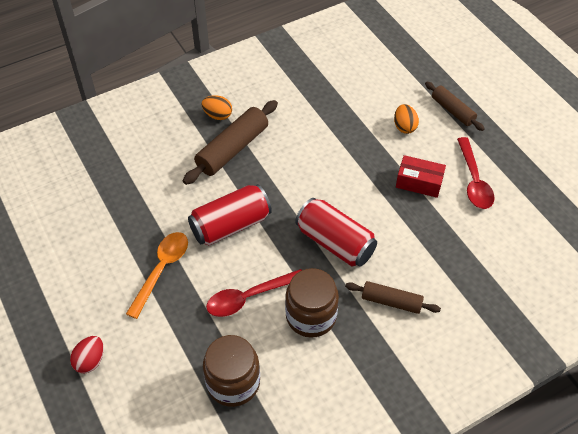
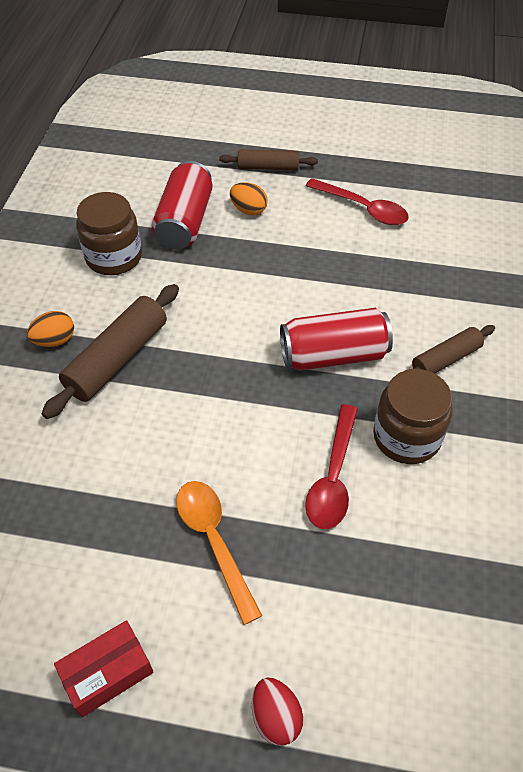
camera: 50 degrees left, 0 degrees up
brown rolling pin [183,100,278,185] -> brown rolling pin turned 45 degrees clockwise [42,284,179,419]
red can [188,184,272,246] -> red can moved to [151,161,213,249]
brown jar [203,335,260,407] -> brown jar moved to [76,192,142,275]
red box [396,155,446,198] -> red box moved to [54,620,154,717]

